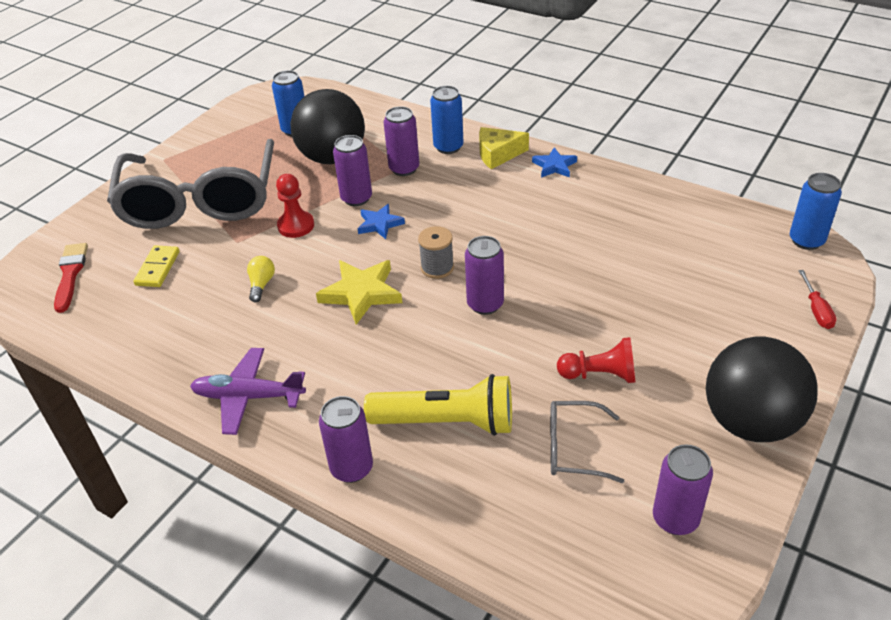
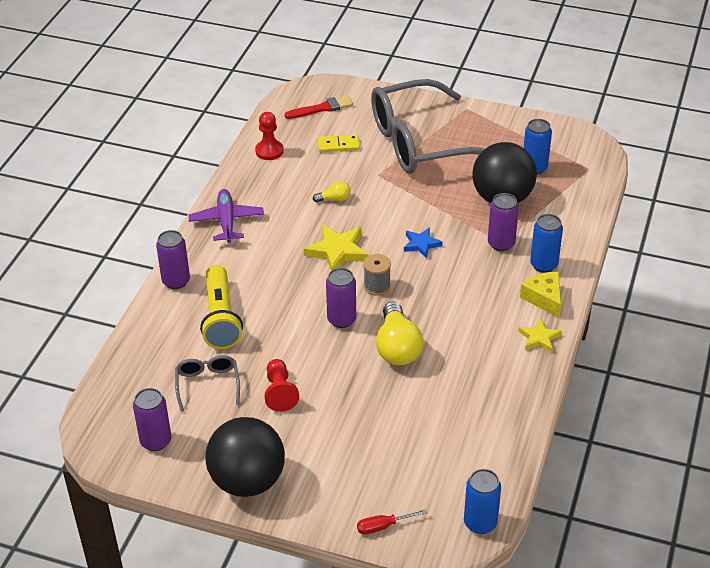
camera: 75 degrees right, 0 degrees up
red pawn [276,174,314,238] -> red pawn moved to [255,112,284,160]
purple can [333,135,372,206] -> none
blue star [532,147,577,178] -> yellow star [518,319,562,353]
none -> yellow light bulb [376,302,423,365]

